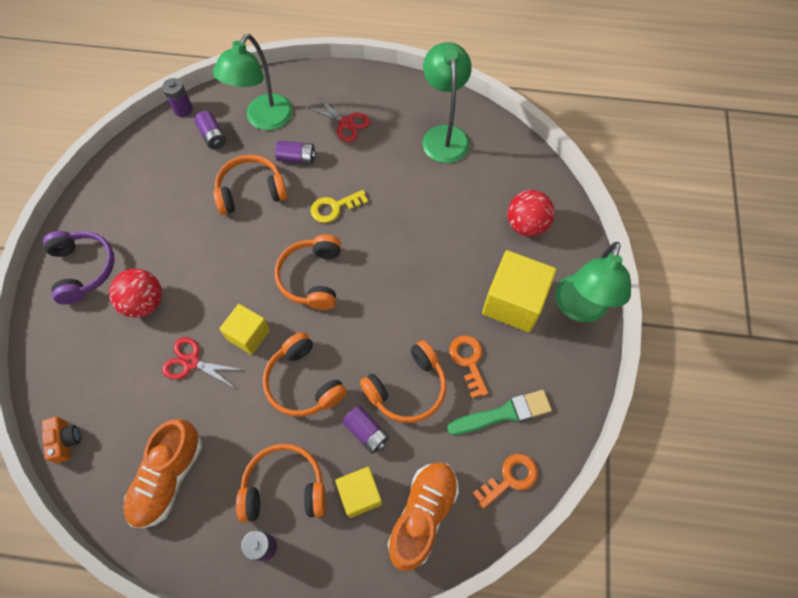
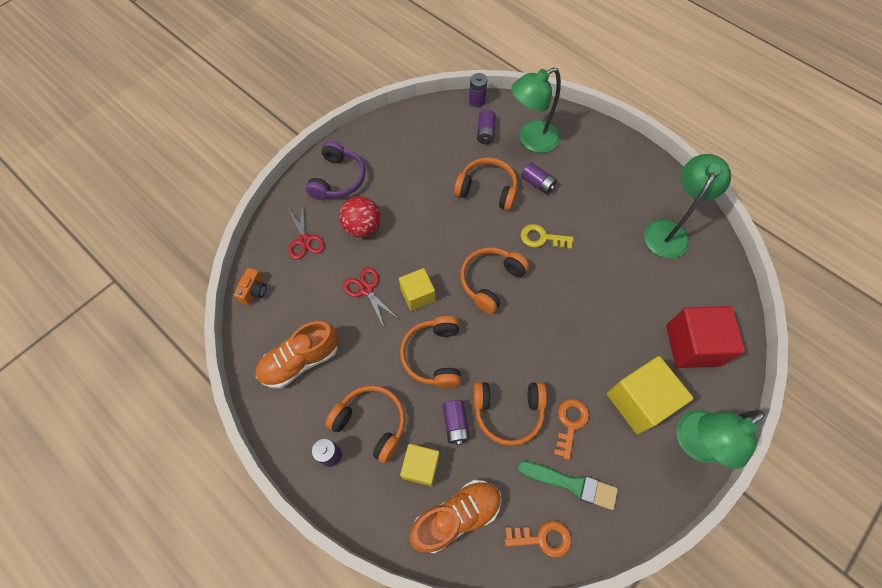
camera: 35 degrees right, 0 degrees up
red scissors [307,96,370,142] -> red scissors moved to [288,204,325,260]
red ball [508,190,555,237] -> red cube [666,306,745,368]

